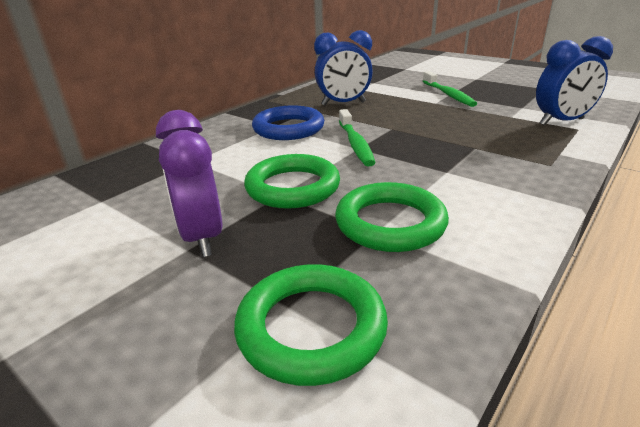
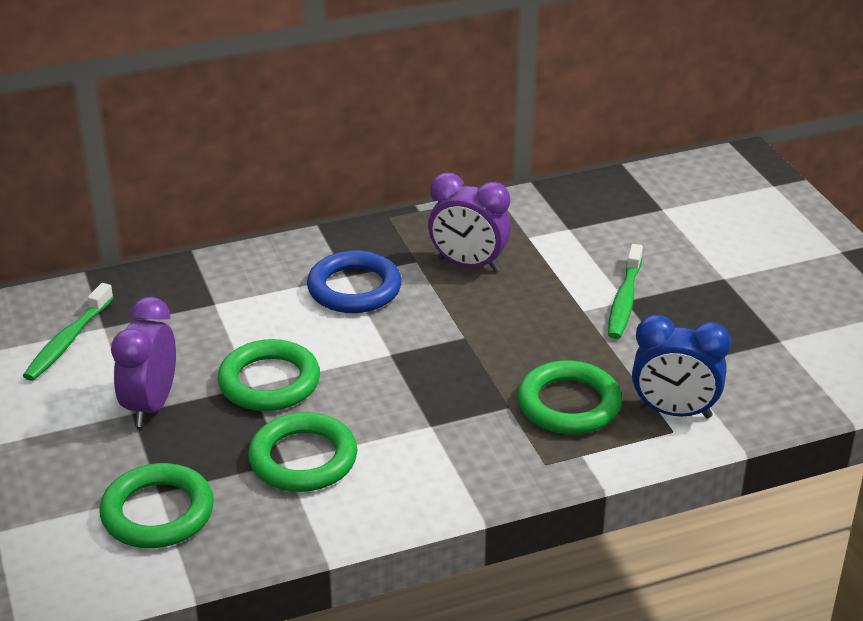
camera: 30 degrees right, 5 degrees up
blue clock [314,30,373,106] -> purple clock [428,173,511,272]
green toothbrush [339,109,376,166] -> green toothbrush moved to [23,283,114,381]
none -> green ring [517,360,622,434]

